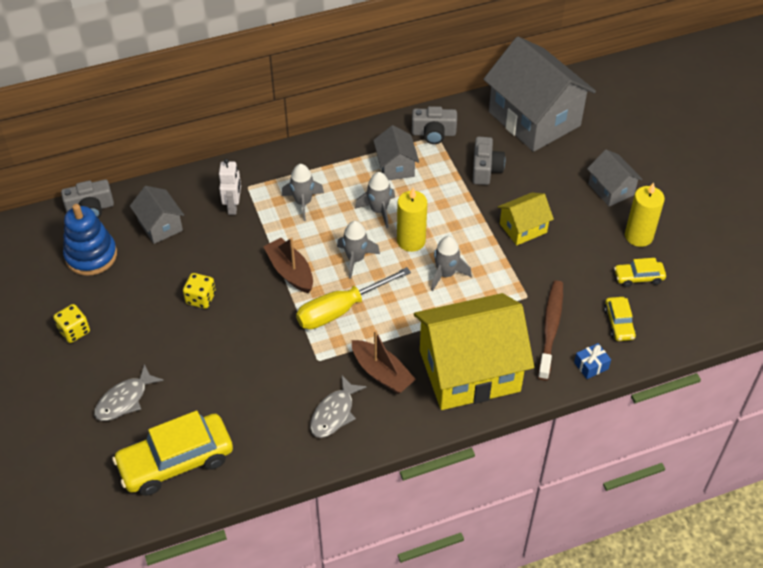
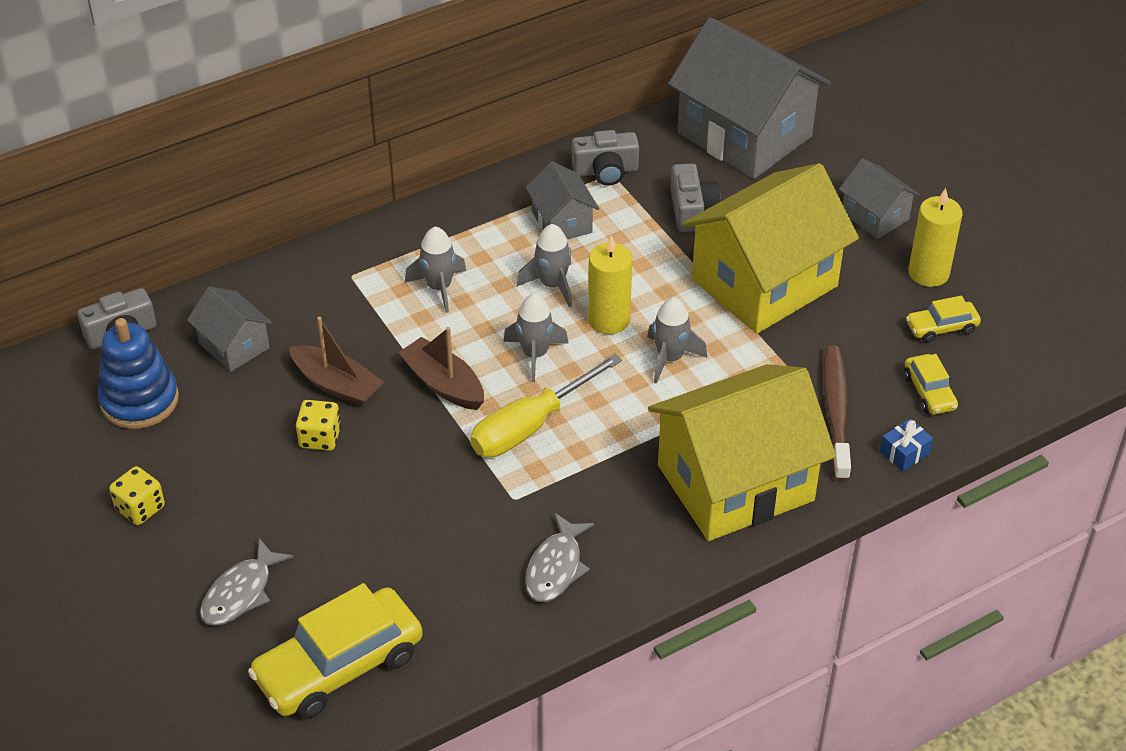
camera: 10 degrees left, 5 degrees down
white robot [219,159,241,215] -> none
brown boat [352,330,416,394] -> brown boat moved to [289,317,384,407]
yellow house [498,193,554,245] -> yellow house [682,163,859,334], size x2.09

